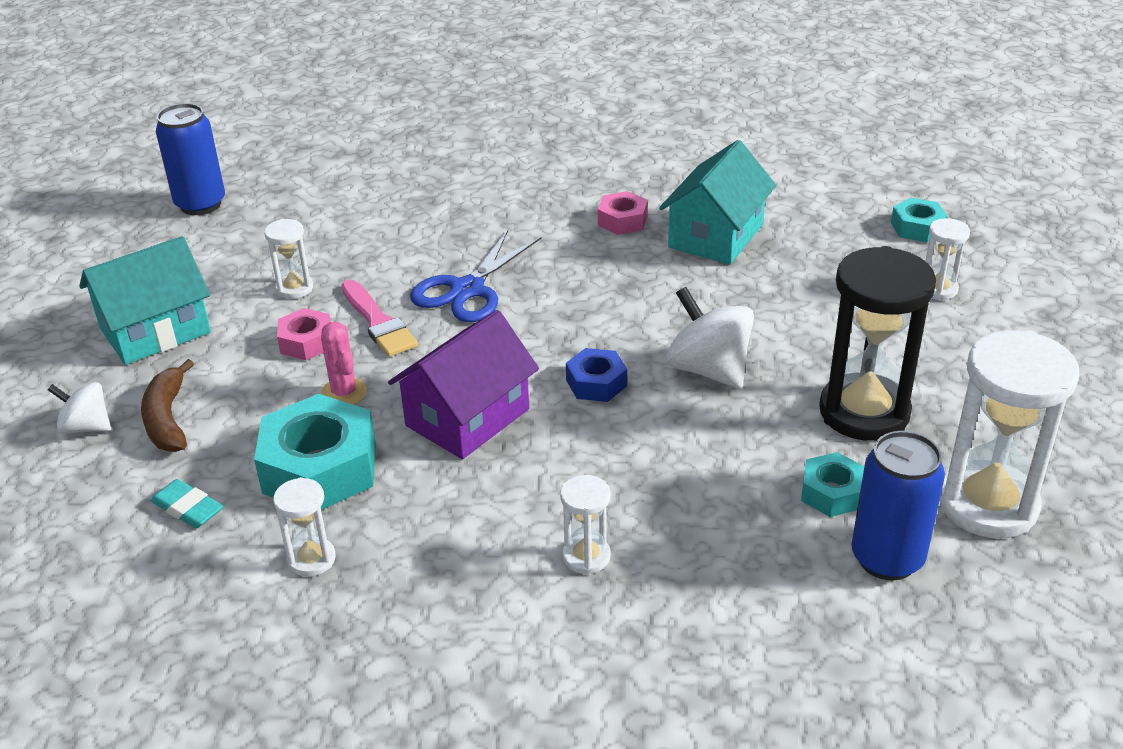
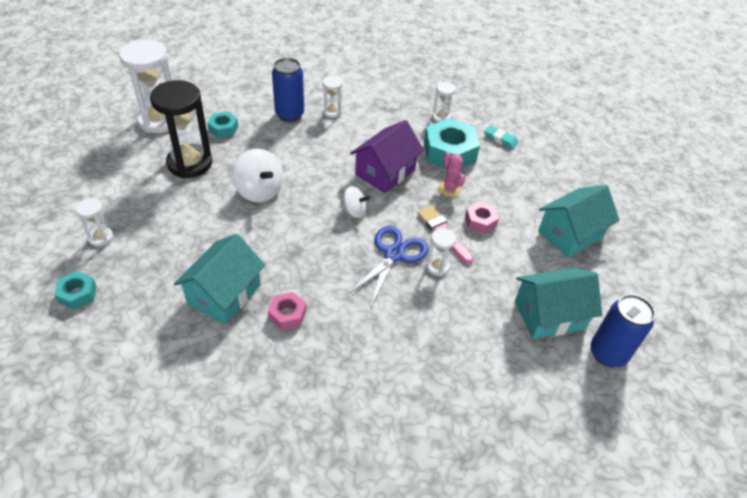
camera: 175 degrees right, 10 degrees up
white spinning top [48,382,111,434] -> white spinning top moved to [340,186,371,218]
brown banana [141,359,194,452] -> none
white hourglass [264,219,313,299] -> white hourglass moved to [426,228,456,276]
blue nut [566,348,627,402] -> none
blue can [851,431,945,580] -> blue can moved to [272,58,304,122]
none -> turquoise house [515,268,602,339]

